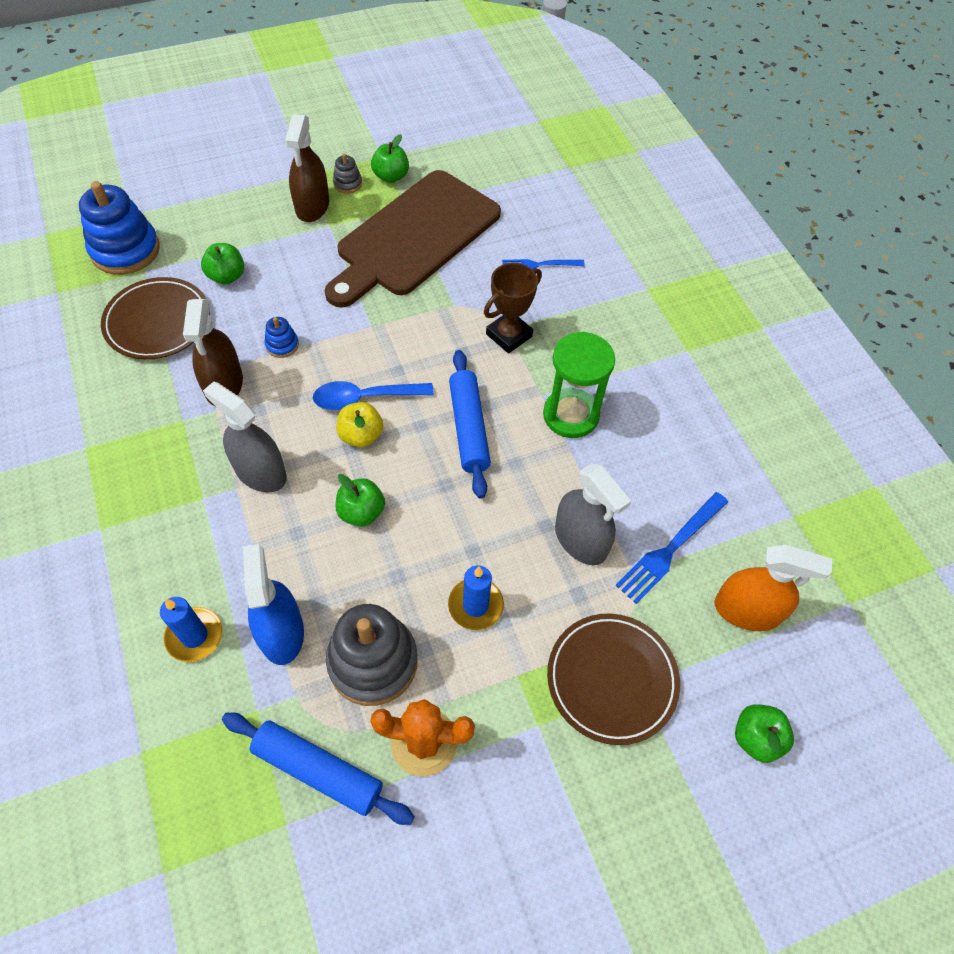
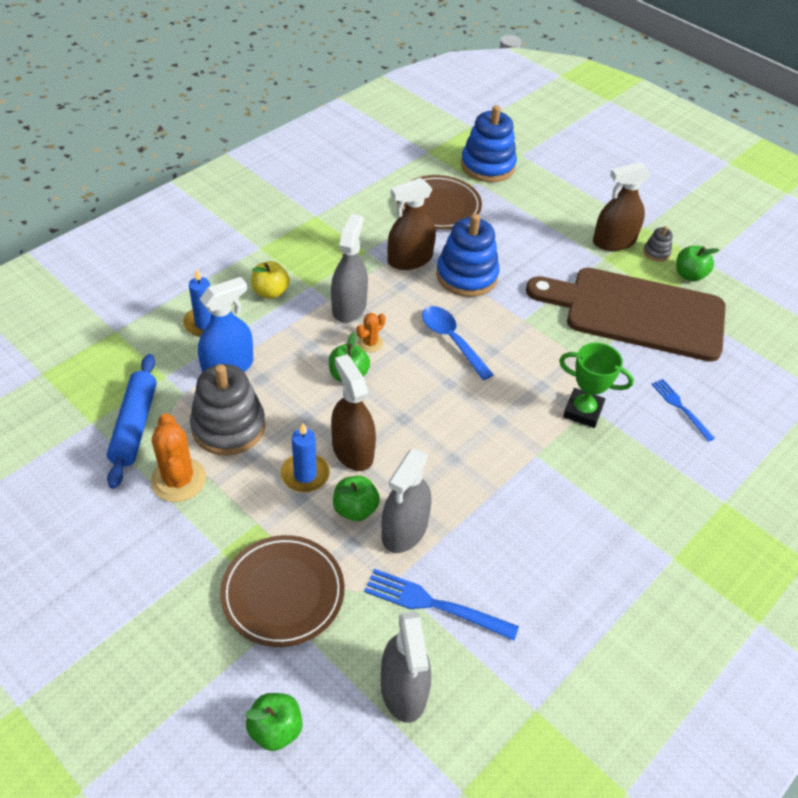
camera: 65 degrees right, 10 degrees down
green apple [201,243,244,285] -> green apple moved to [333,476,380,521]
blue stacking toy [265,317,299,358] -> blue stacking toy [436,214,500,297], size x2.20
yellow apple [336,402,383,447] -> yellow apple moved to [251,261,290,299]
blue rolling pin [449,350,491,499] -> none
brown trophy [484,263,542,353] -> green trophy [559,342,634,428]
green hourglass [543,332,615,438] -> none
orange spray bottle [714,545,832,631] -> grey spray bottle [381,611,431,723]
none -> brown spray bottle [331,354,376,471]
none -> orange cactus [357,313,386,352]

